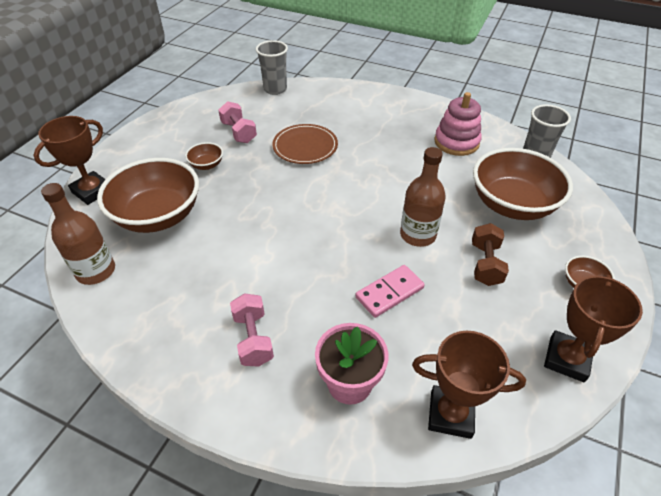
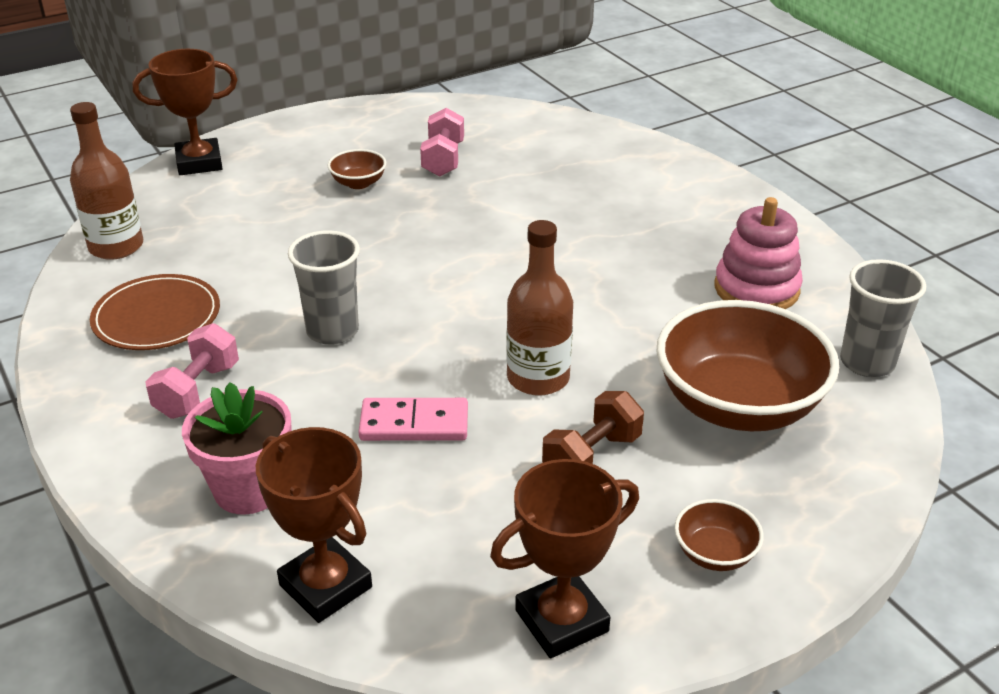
camera: 35 degrees right, 10 degrees down
brown bowl [97,158,199,233] -> none
grey cup [256,40,288,95] -> grey cup moved to [288,230,360,345]
brown plate [272,124,338,164] -> brown plate moved to [90,274,220,350]

